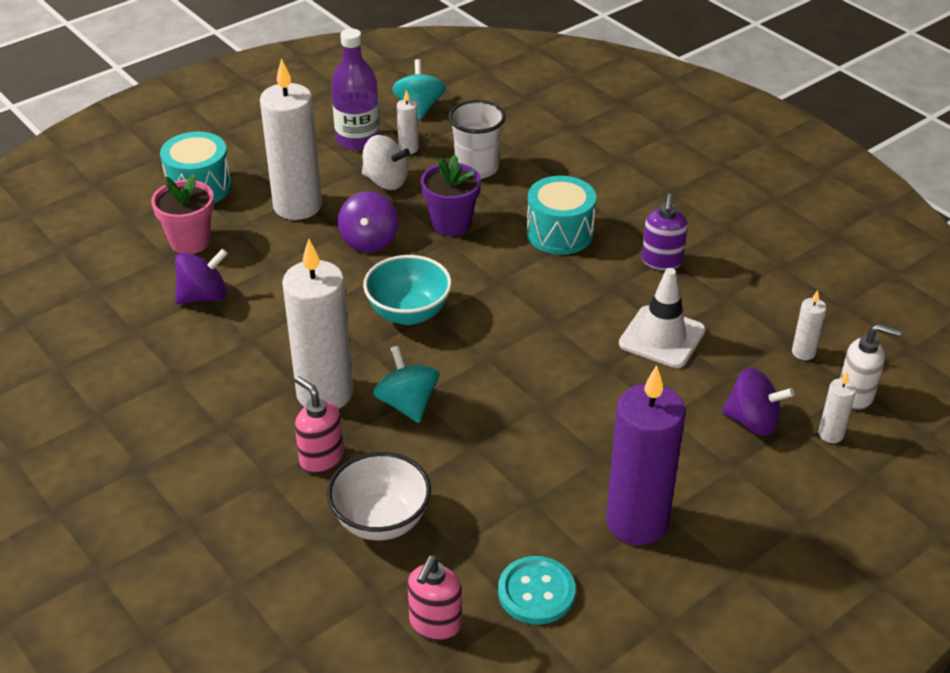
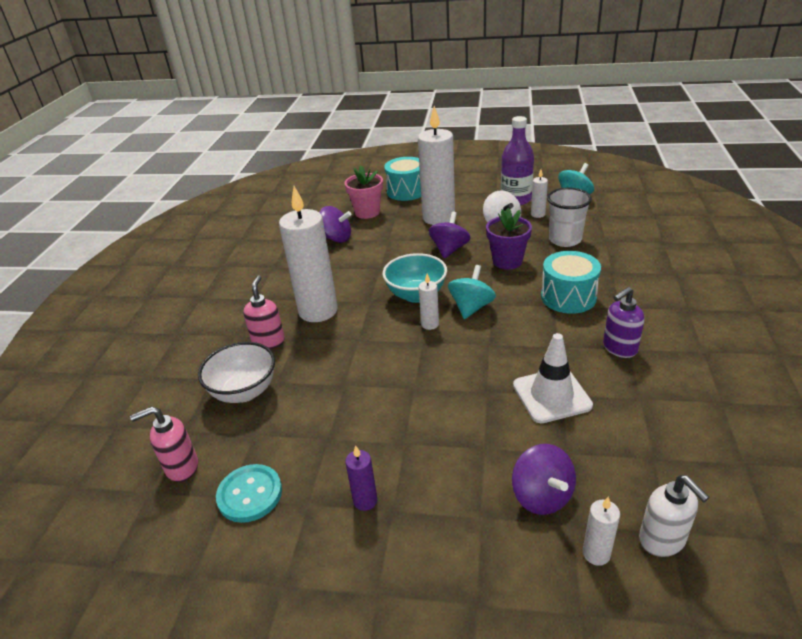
camera: 50 degrees right, 5 degrees down
purple spinning top [338,191,398,252] -> purple spinning top turned 150 degrees clockwise [429,212,471,259]
turquoise spinning top [373,346,439,423] -> turquoise spinning top moved to [448,265,496,319]
purple candle [606,365,686,545] -> purple candle [345,445,377,511], size x0.43
white candle [792,290,827,360] -> white candle moved to [419,273,439,330]

